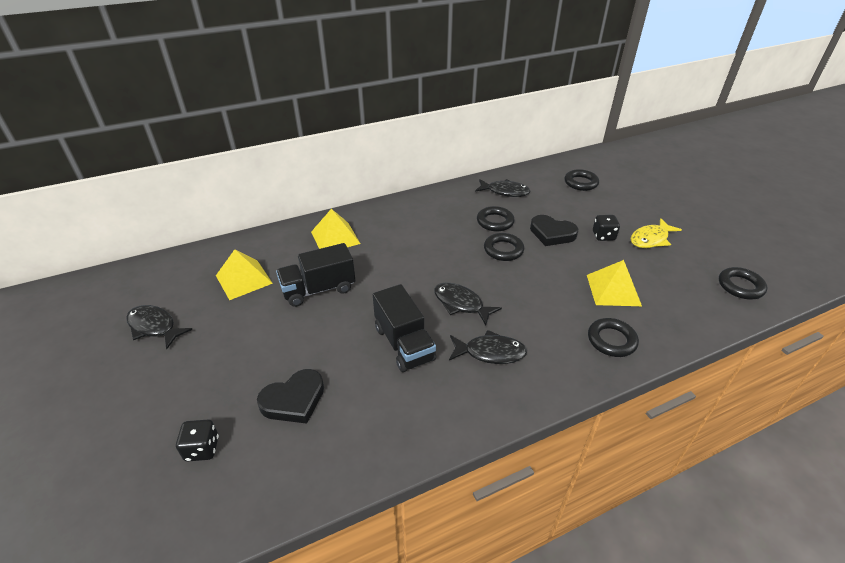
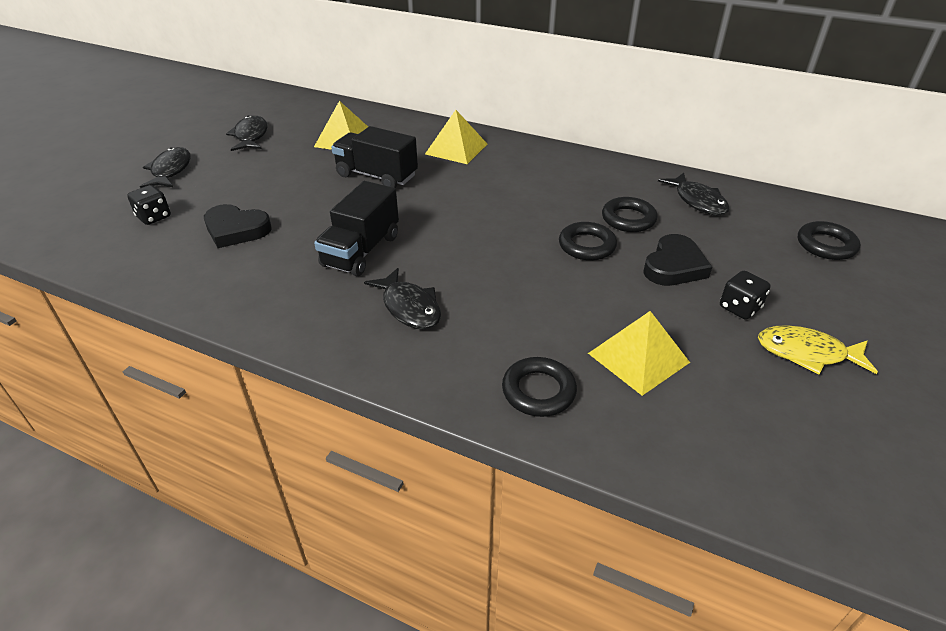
camera: 50 degrees right, 0 degrees up
black fish [434,282,502,325] -> black fish moved to [140,147,191,188]
black heart [530,215,578,246] -> black heart turned 135 degrees counterclockwise [643,234,712,286]
black ring [719,267,768,299] -> none

